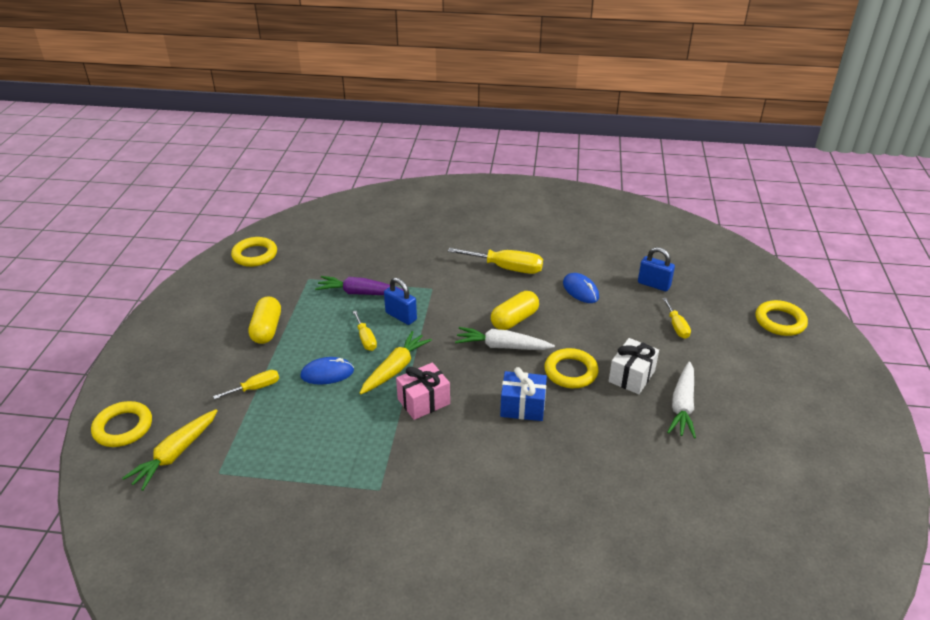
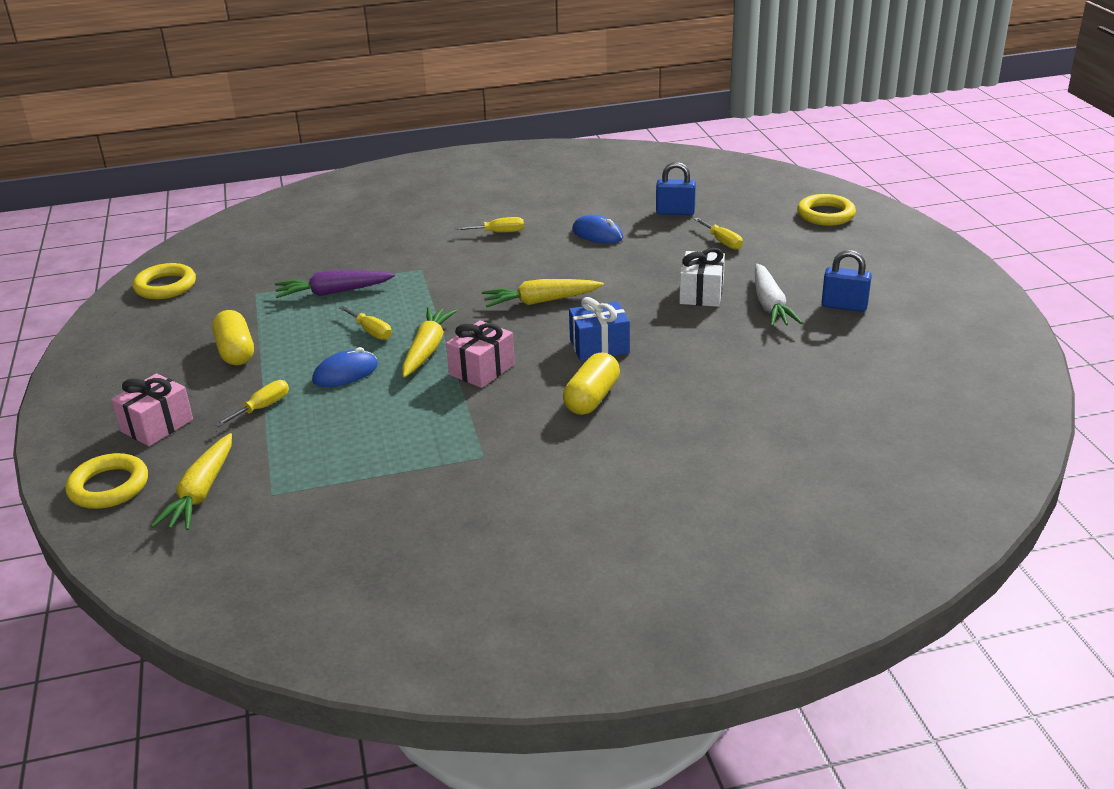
camera: 20 degrees left, 5 degrees down
blue padlock [384,278,417,325] -> blue padlock moved to [821,250,872,312]
yellow screwdriver [448,248,543,274] -> yellow screwdriver [454,217,524,233], size x0.57
white carrot [455,327,555,350] -> yellow carrot [482,279,604,307]
yellow capsule [491,291,539,330] -> yellow capsule moved to [563,353,620,415]
yellow ring [544,348,599,388] -> none
none -> pink gift [111,373,193,446]

